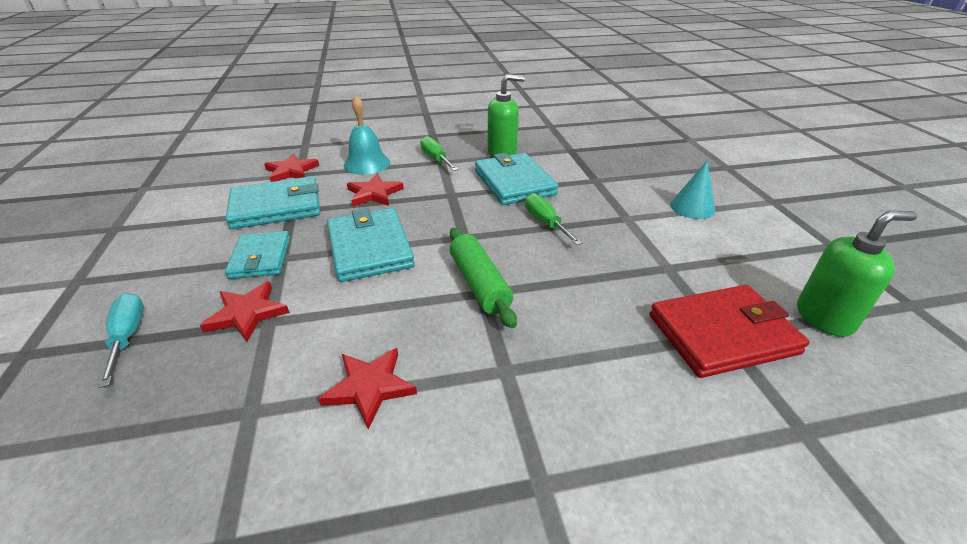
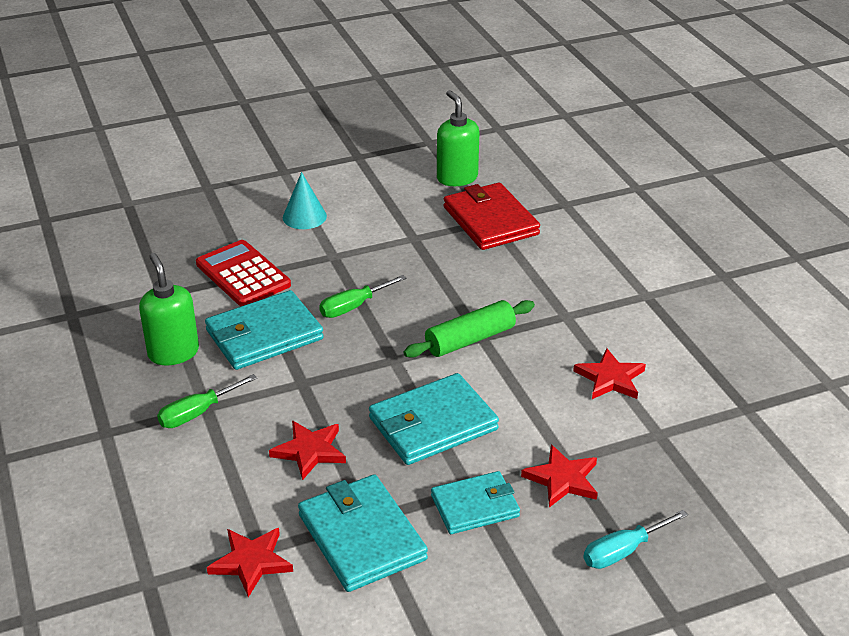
camera: 100 degrees left, 0 degrees up
turquoise bell [344,95,390,175] -> none
none -> red calculator [196,240,291,306]

